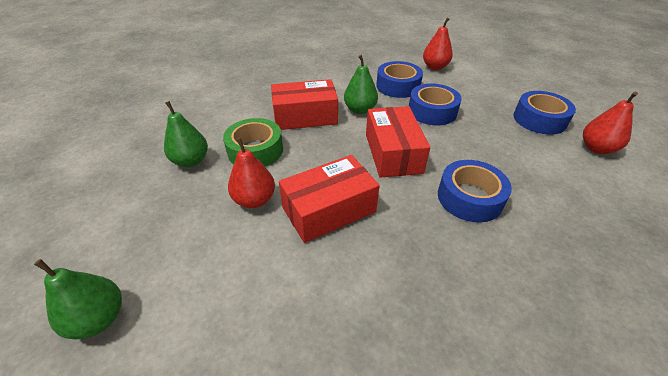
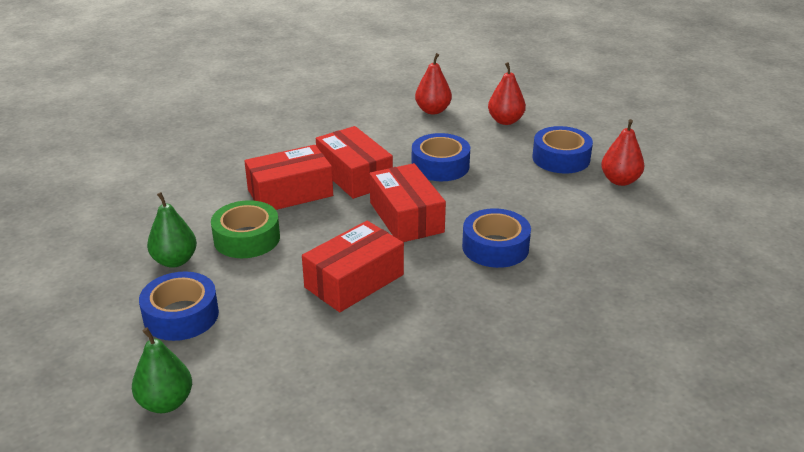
camera: 15 degrees left, 10 degrees down
red pear [228,138,275,208] -> red pear moved to [488,62,526,125]
green pear [344,55,378,114] -> red box [316,126,393,199]
blue tape [376,61,423,98] -> blue tape moved to [139,271,219,341]

